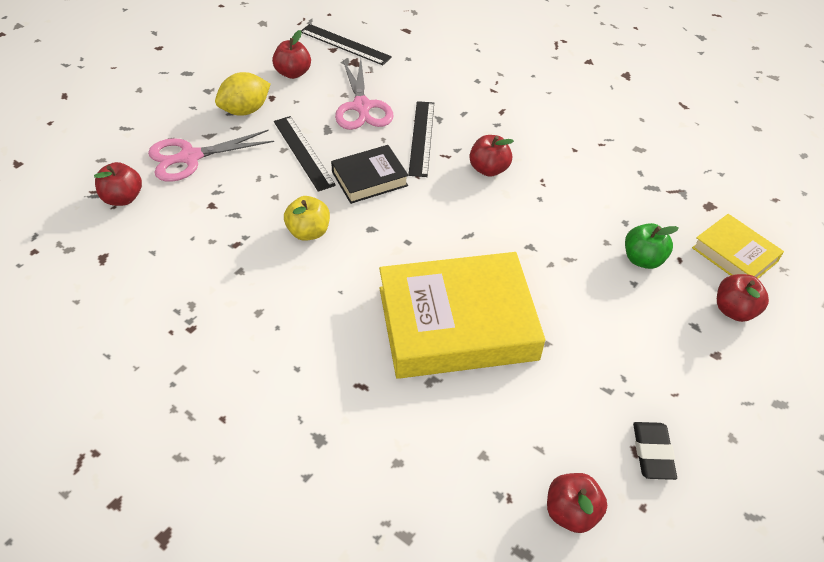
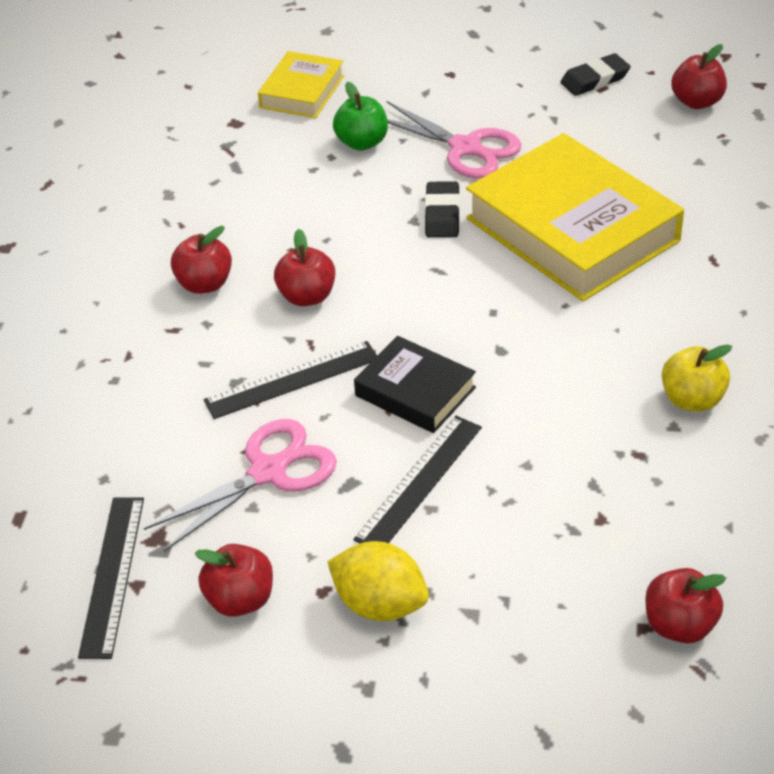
camera: 115 degrees left, 5 degrees down
pink scissors [148,130,274,182] -> pink scissors moved to [387,101,522,179]
yellow apple [284,196,330,241] -> yellow apple moved to [662,344,732,411]
red apple [717,274,769,322] -> red apple moved to [171,226,232,294]
none -> black eraser [425,181,460,238]

